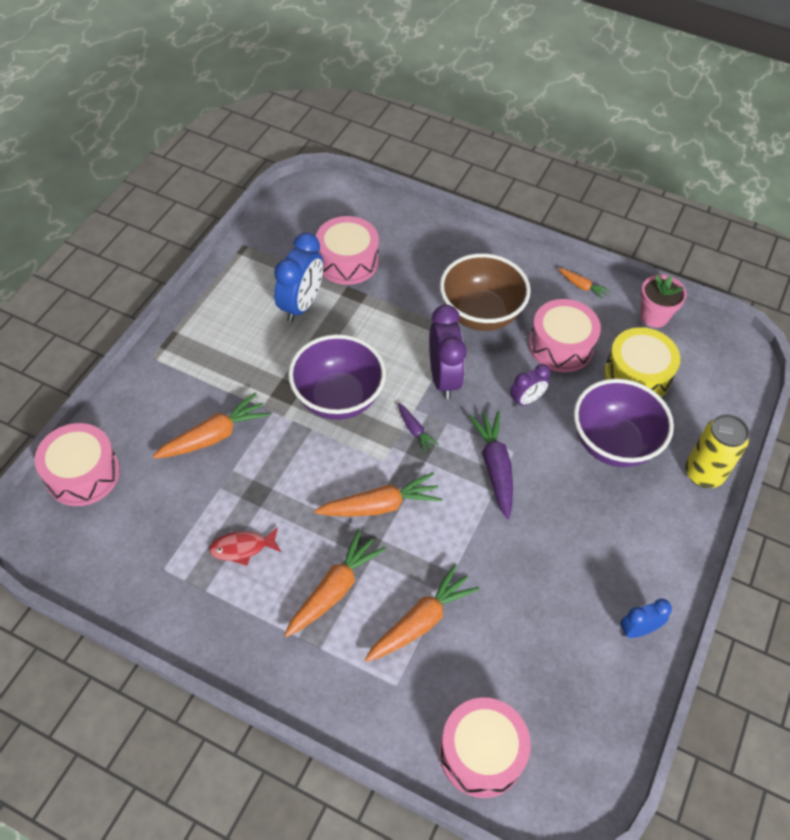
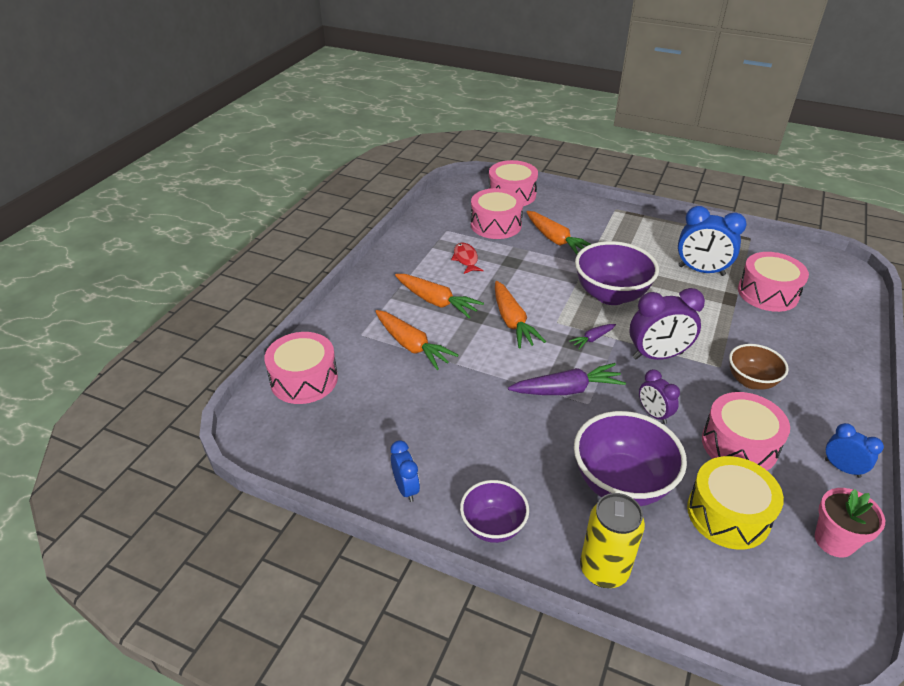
camera: 90 degrees right, 15 degrees down
brown bowl [440,253,531,331] -> brown bowl [729,344,789,390], size x0.60
orange carrot [558,268,610,300] -> blue clock [825,423,884,478]
none -> purple bowl [460,480,529,543]
none -> pink drum [471,188,523,239]

